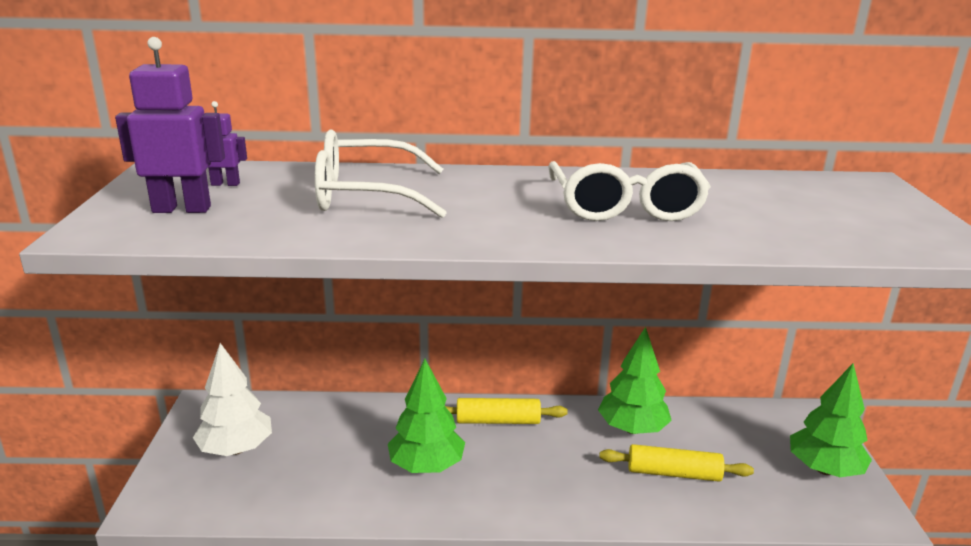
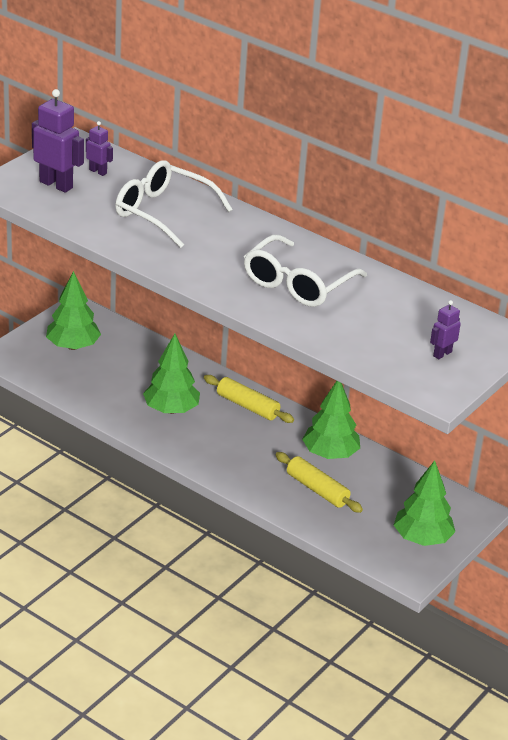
camera: 35 degrees right, 10 degrees up
white tree [193,343,272,456] -> green tree [46,271,101,350]
none -> purple robot [430,300,461,359]

